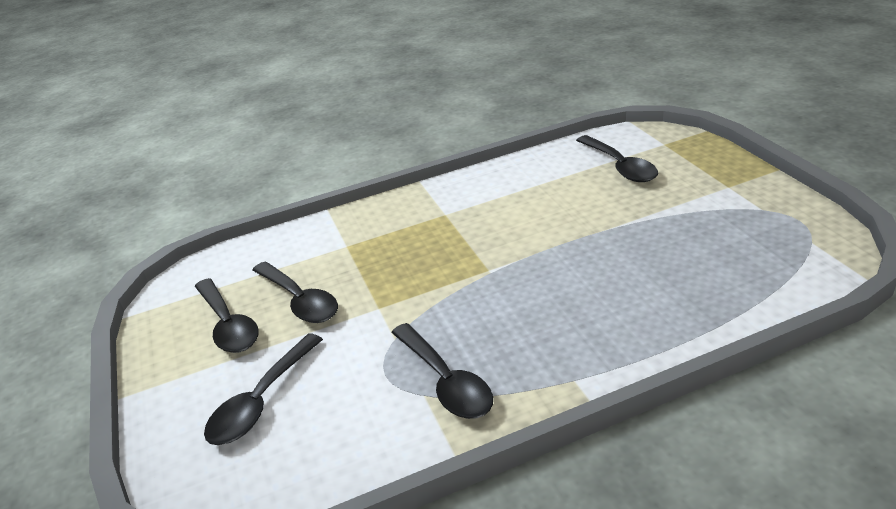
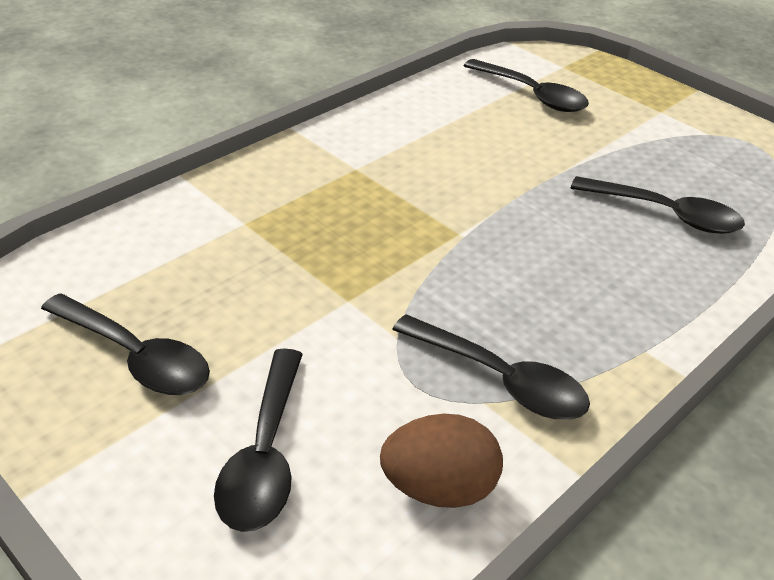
camera: 30 degrees left, 5 degrees up
black spoon [252,262,338,323] -> black spoon moved to [571,176,745,234]
none -> brown egg [380,414,503,508]

